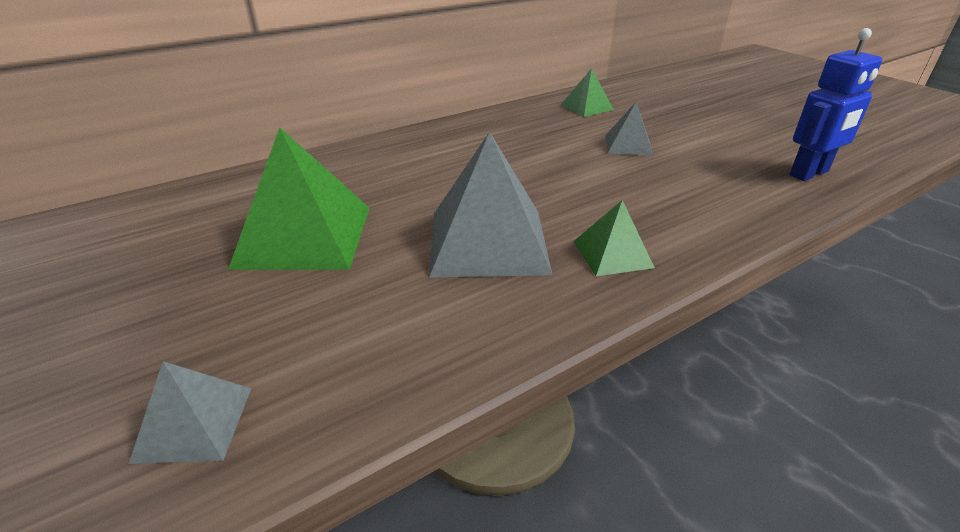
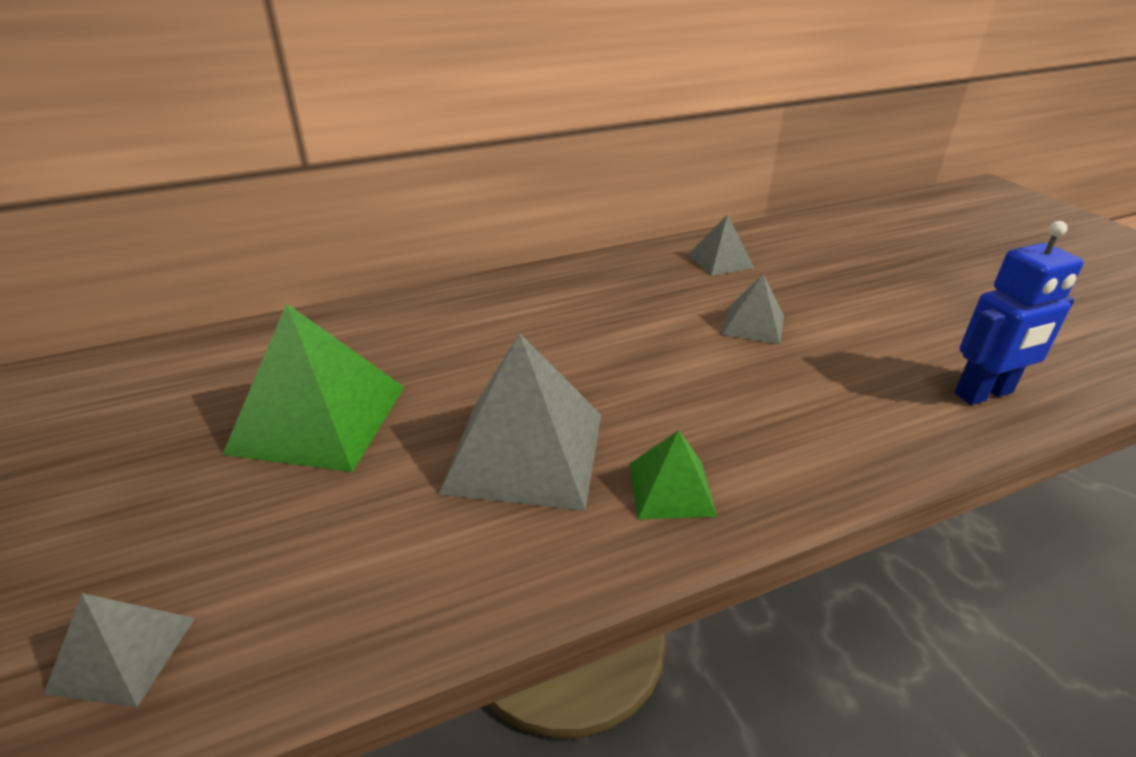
camera: 10 degrees right, 0 degrees up
green pyramid [561,68,614,117] -> grey pyramid [688,215,754,276]

